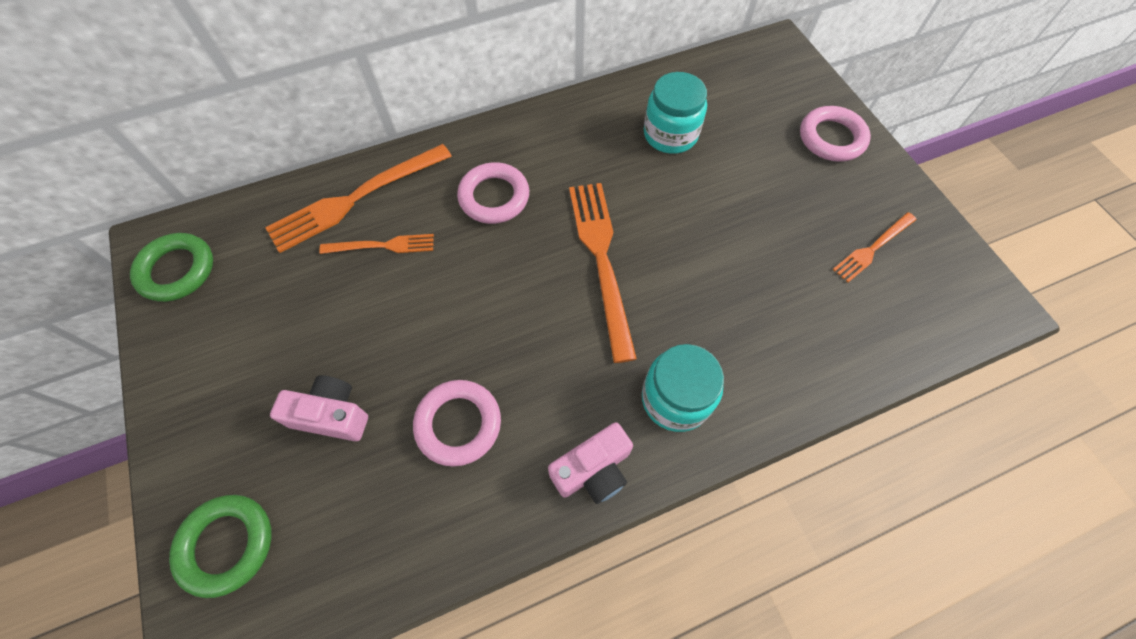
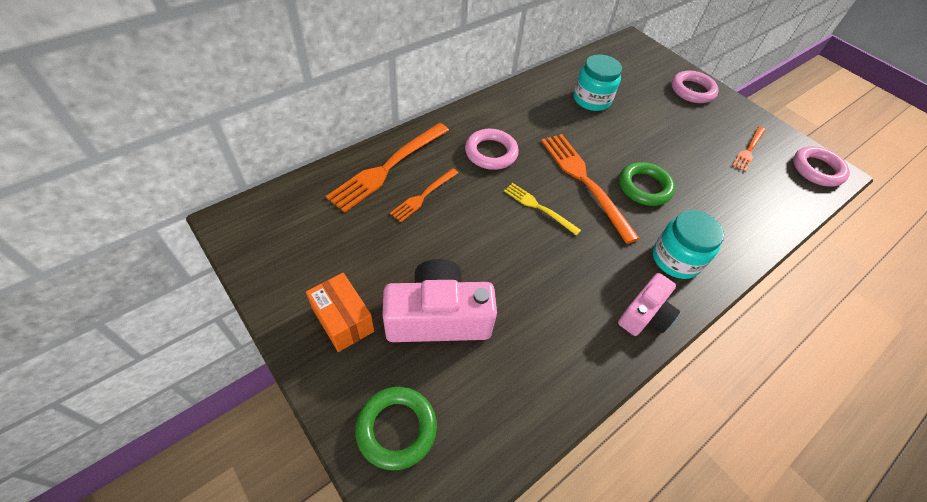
camera: 20 degrees left, 10 degrees down
green ring [130,233,213,302] -> green ring moved to [619,162,675,206]
pink camera [270,375,368,441] -> pink camera [382,259,497,342], size x1.63
orange fork [319,234,434,254] -> orange fork turned 150 degrees clockwise [390,168,458,222]
pink ring [413,380,501,467] -> pink ring moved to [793,146,850,187]
none -> orange box [306,273,374,352]
none -> yellow fork [504,183,581,236]

